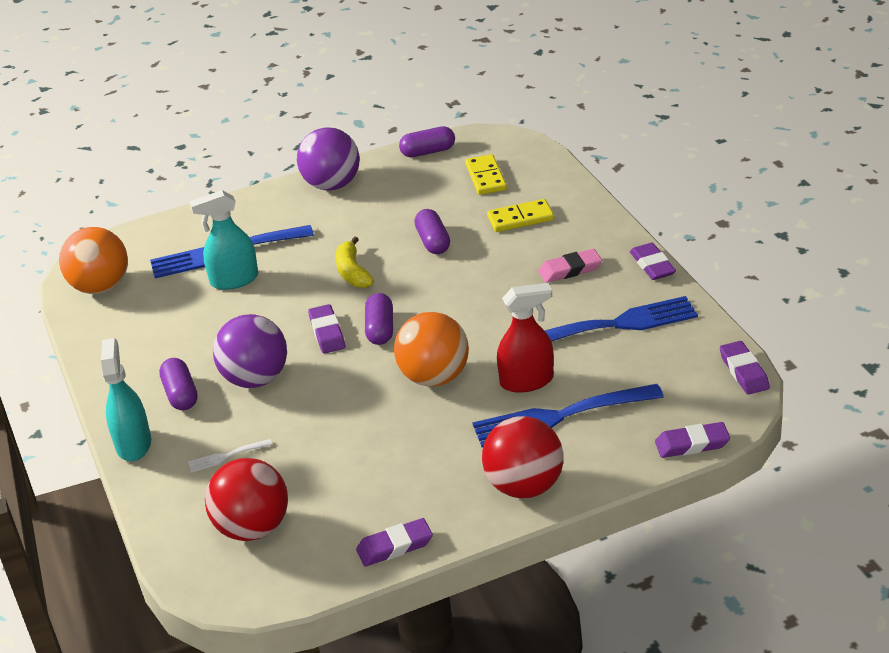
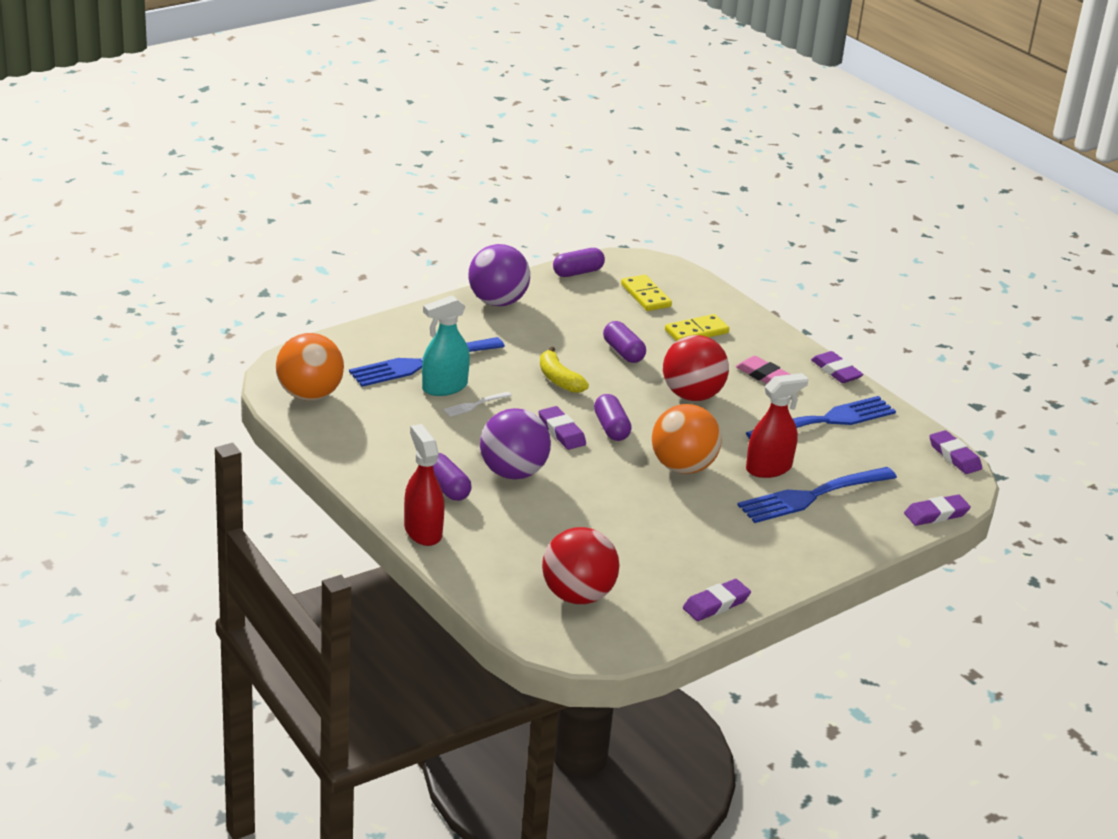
camera: 20 degrees left, 5 degrees down
turquoise spray bottle [101,338,151,461] -> red spray bottle [404,424,445,546]
white fork [188,439,272,473] -> white fork moved to [443,392,512,417]
red ball [482,416,564,498] -> red ball moved to [663,335,729,401]
pink eraser [538,249,602,283] -> pink eraser turned 75 degrees clockwise [736,356,791,384]

